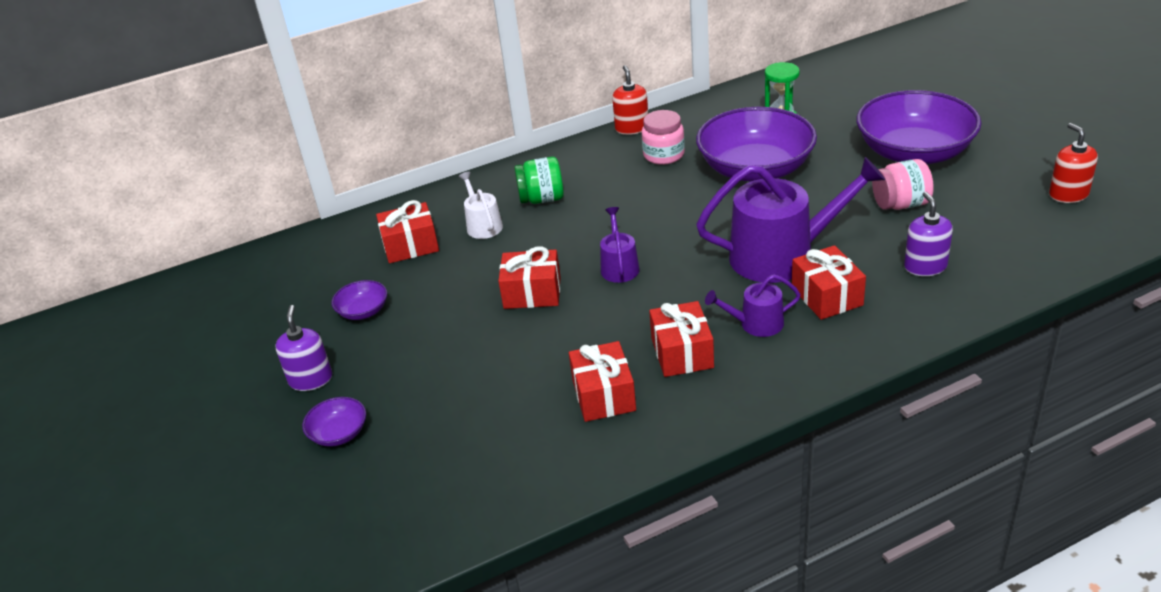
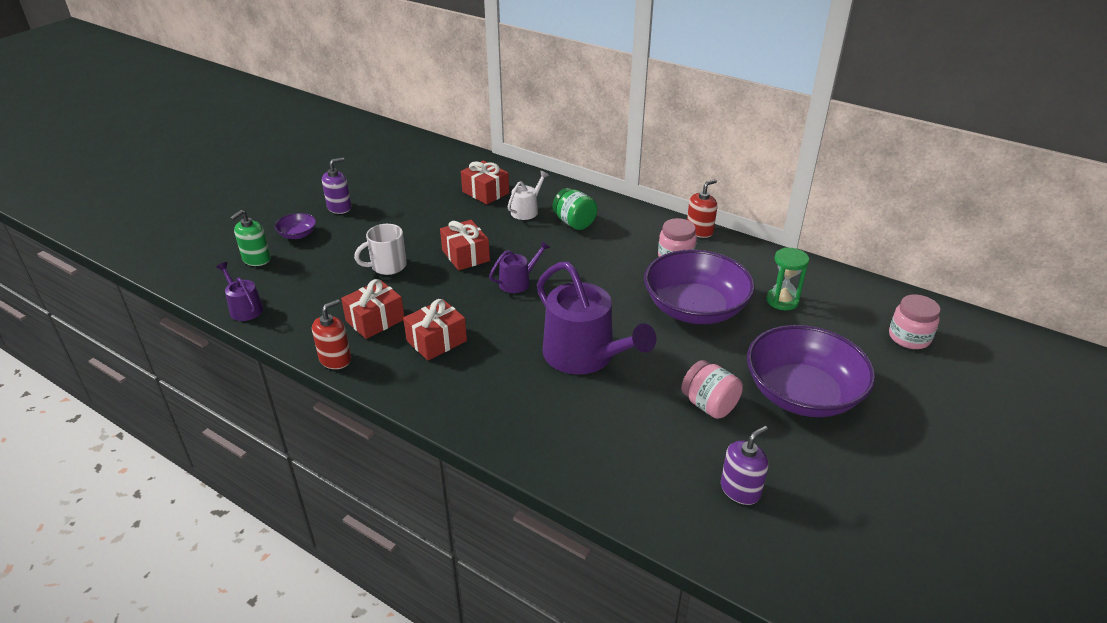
camera: 55 degrees right, 0 degrees up
purple bowl [331,280,387,320] -> none
purple watering can [705,274,801,337] -> purple watering can moved to [216,262,264,321]
red gift [792,245,866,320] -> none
purple soap dispenser [904,192,953,276] -> purple soap dispenser moved to [721,426,768,505]
red soap dispenser [1049,123,1098,203] -> red soap dispenser moved to [312,299,351,369]
none -> green soap dispenser [230,210,271,266]
none -> white mug [354,224,407,275]
none -> pink jar [889,294,940,349]

